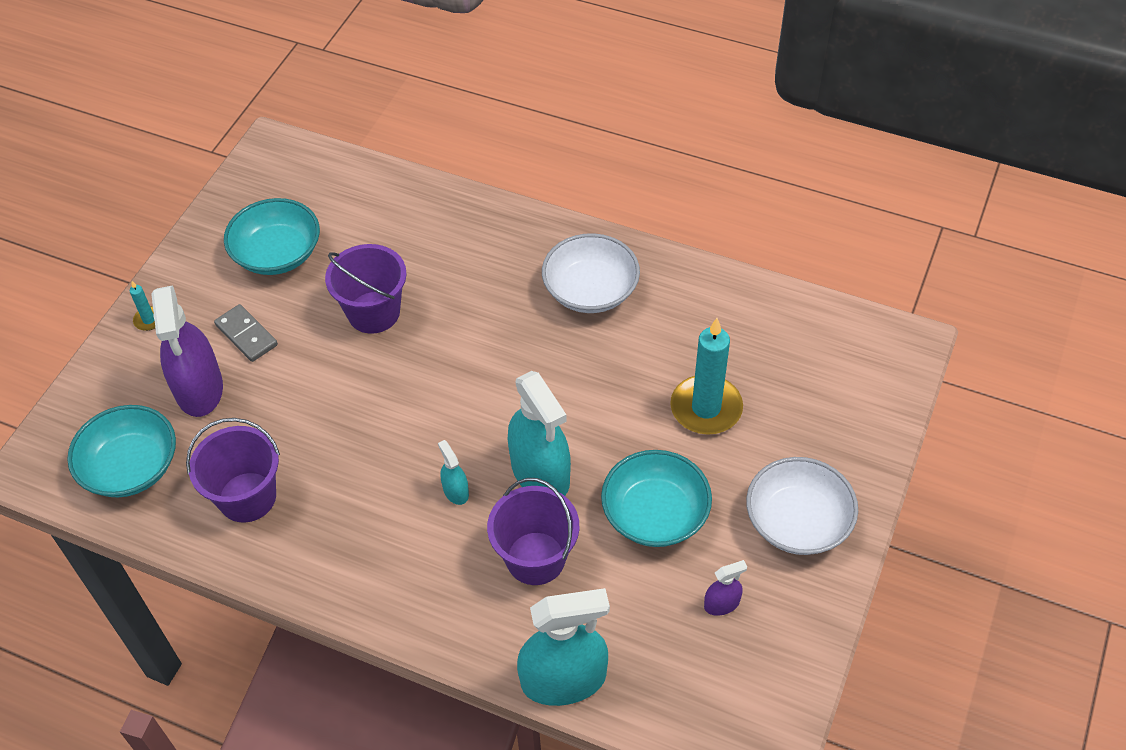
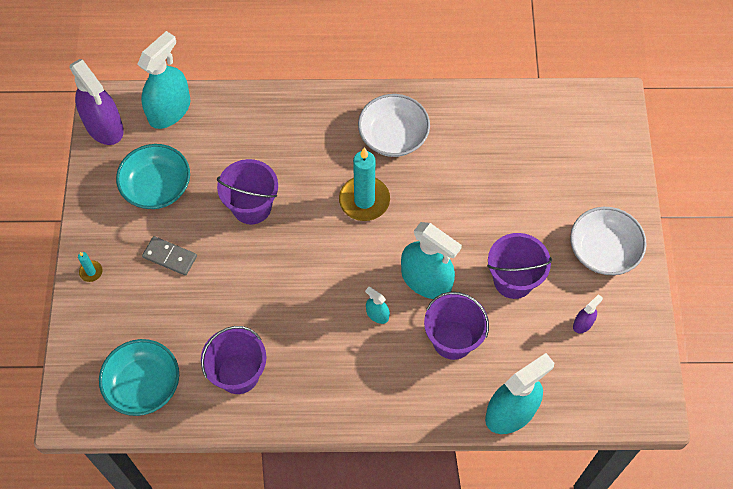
camera: 25 degrees left, 10 degrees up
purple spray bottle [151,285,223,417] -> purple spray bottle moved to [69,59,124,145]
turquoise bowl [601,450,712,547] -> purple bucket [487,233,552,299]
turquoise candle [670,318,743,435] -> turquoise candle moved to [339,148,390,221]
none -> turquoise spray bottle [137,31,190,129]

